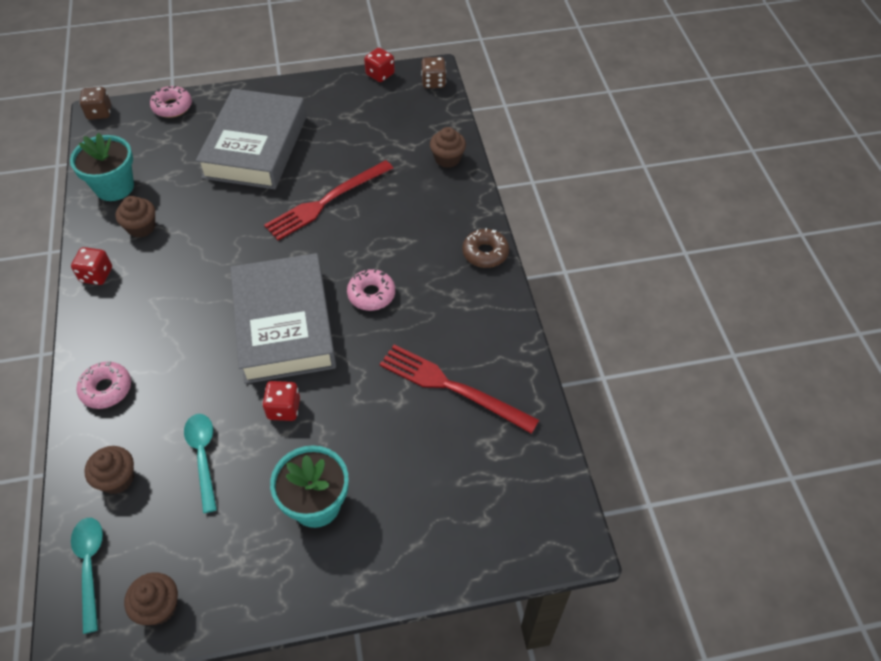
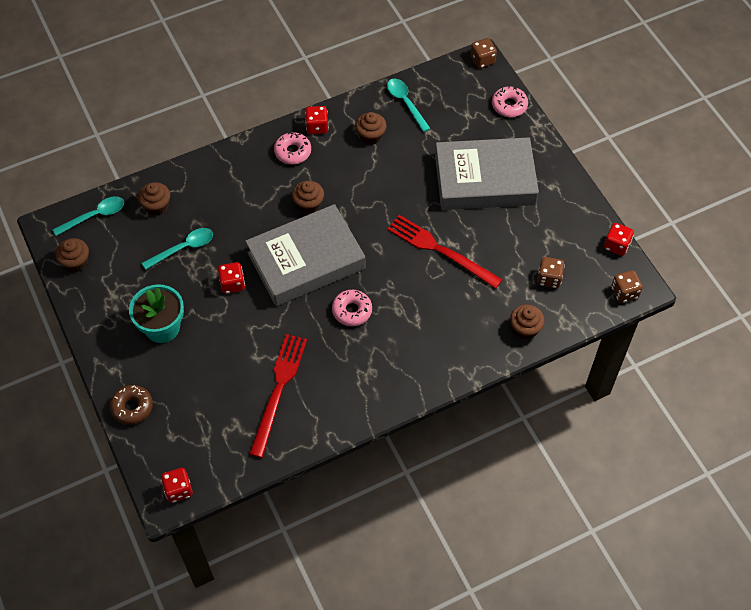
camera: 75 degrees right, 5 degrees up
turquoise flower pot [70,133,134,201] -> turquoise spoon [387,79,431,132]
pink donut [76,362,131,409] -> pink donut moved to [274,132,311,164]
brown donut [463,228,509,268] -> brown donut moved to [110,385,153,425]
none -> red dice [161,468,193,503]
none -> brown cupcake [292,181,324,214]
none -> brown dice [537,257,565,288]

